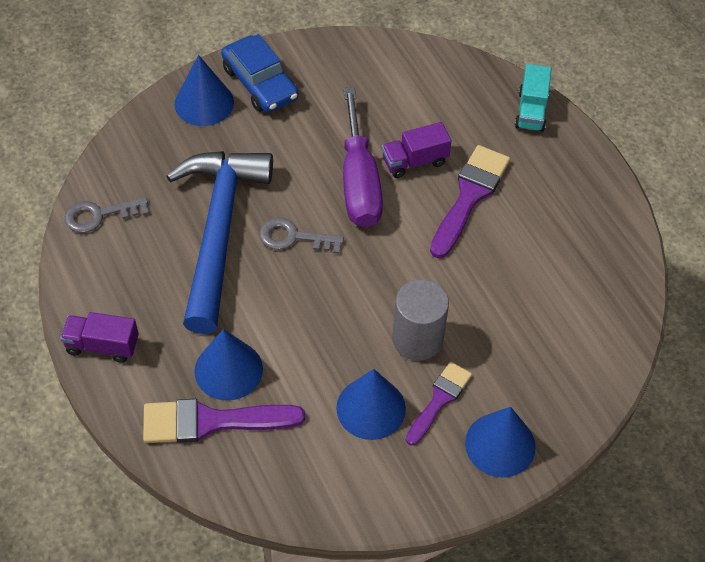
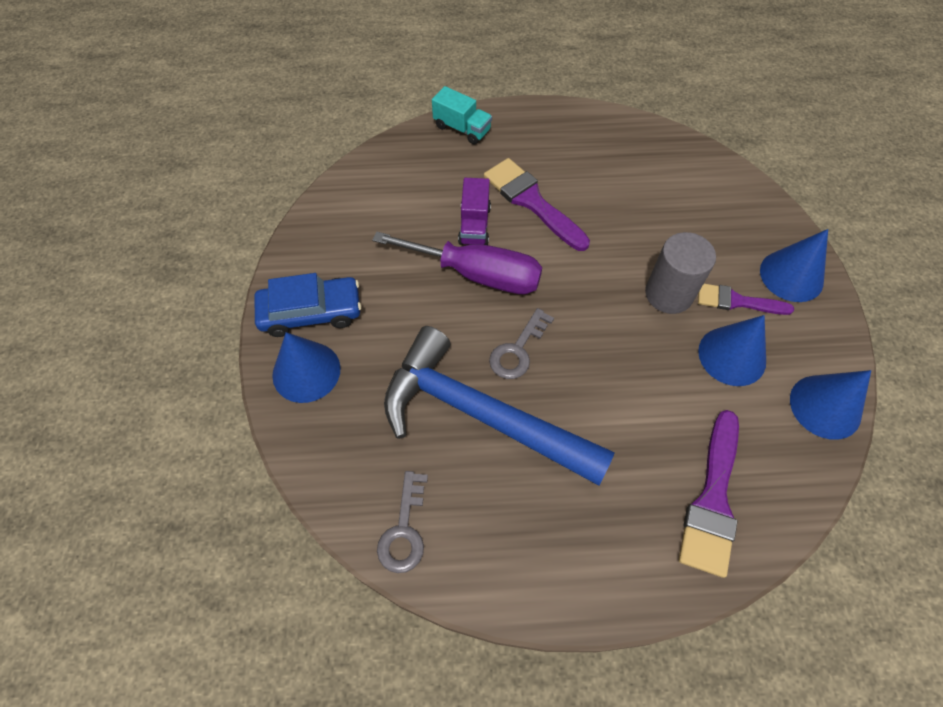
camera: 65 degrees left, 5 degrees up
purple truck [60,312,139,363] -> none
blue cone [194,329,263,401] -> blue cone moved to [790,370,871,440]
purple brush [406,362,472,446] -> purple brush turned 45 degrees counterclockwise [698,284,794,315]

